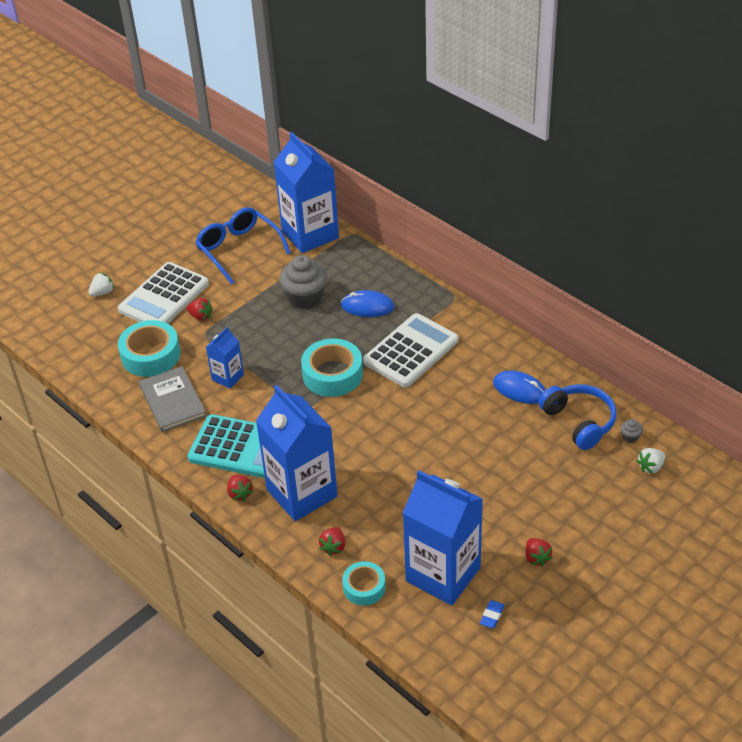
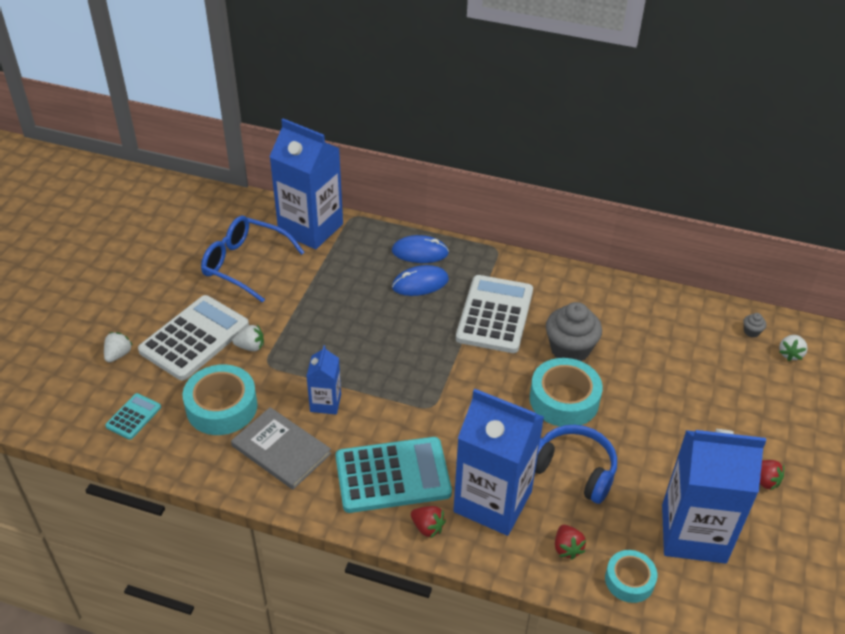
camera: 30 degrees left, 0 degrees up
white calculator [118,262,209,323] -> white calculator turned 150 degrees counterclockwise [138,295,249,380]
red strawberry [187,298,213,321] -> white strawberry [233,325,264,351]
grey cupcake [279,255,327,309] -> grey cupcake moved to [546,302,602,362]
turquoise tape [301,338,363,397] -> turquoise tape moved to [530,358,603,427]
blue eraser [480,600,505,628] -> none
blue mouse [493,371,546,404] -> blue mouse moved to [392,235,449,263]
blue headphones [538,384,616,450] -> blue headphones moved to [535,425,617,504]
none -> turquoise calculator [105,393,161,440]

